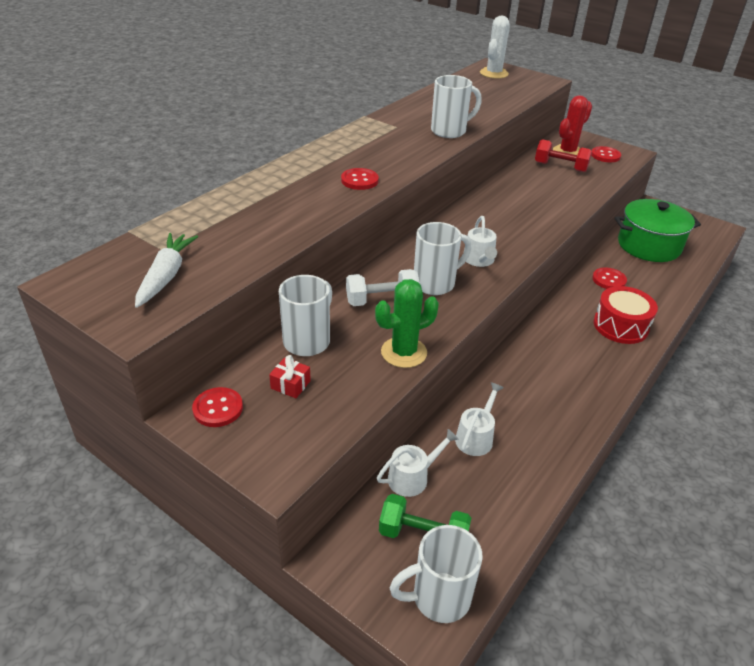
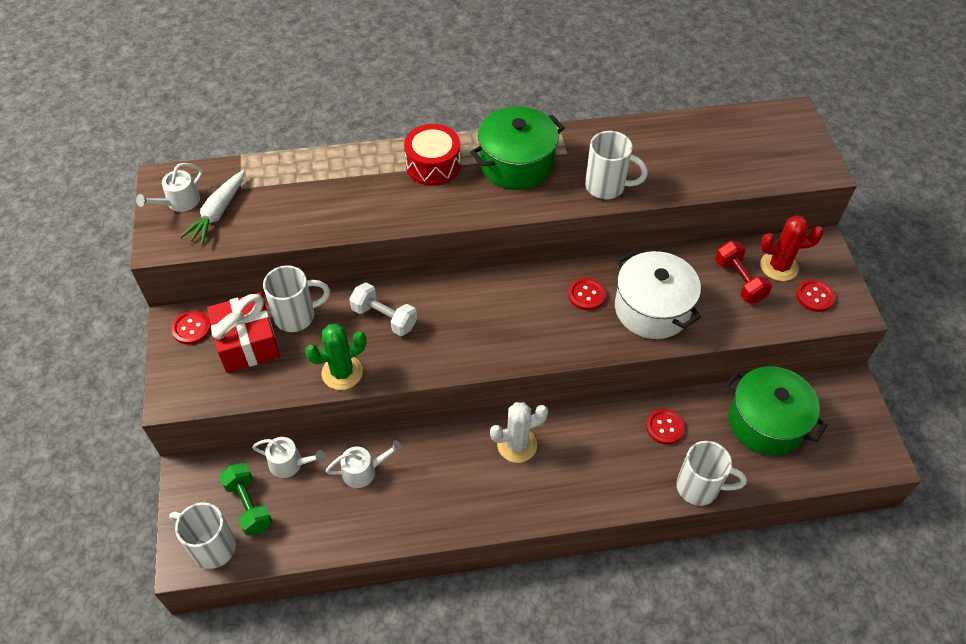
camera: 45 degrees right, 15 degrees up
white carrot [135,233,198,308] -> white carrot turned 150 degrees clockwise [180,170,245,245]
red gift [269,355,311,398] -> red gift [207,292,280,373], size x2.32
red button [341,168,379,190] -> red button moved to [568,278,606,310]
green cactus [375,279,439,368] -> green cactus turned 45 degrees counterclockwise [305,324,366,390]
white mug [414,222,471,295] -> white mug moved to [676,441,747,506]
white watering can [464,216,497,267] -> white watering can moved to [136,163,203,212]
white cactus [480,16,510,79] -> white cactus moved to [490,402,548,463]
red drum [594,286,658,344] -> red drum moved to [404,124,461,186]
none -> green pot [470,106,565,190]
none -> white pot [615,250,701,339]

